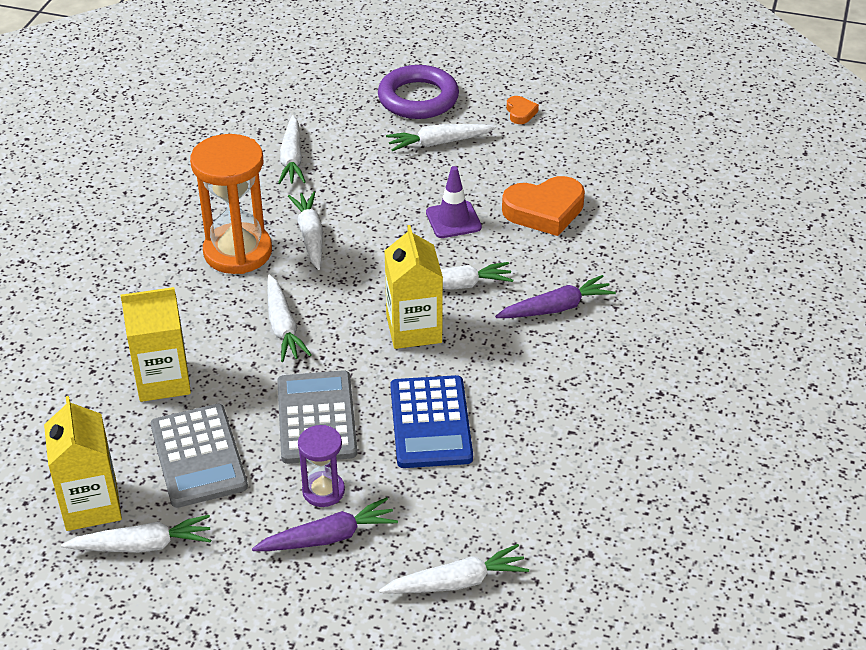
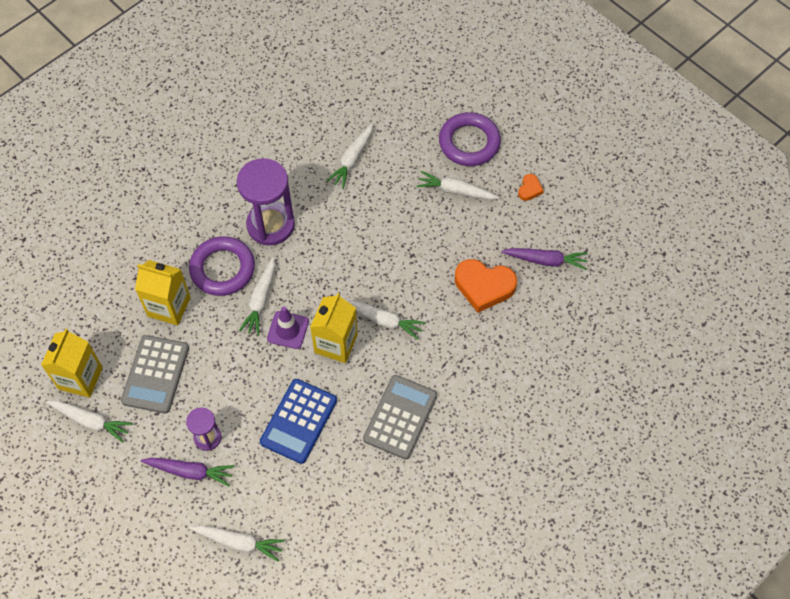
camera: 30 degrees right, 20 degrees up
orange hourglass [190,134,272,274] -> purple hourglass [237,158,295,245]
grey calculator [277,370,357,464] -> grey calculator moved to [363,375,437,460]
white carrot [288,191,323,270] -> none
purple traffic cone [426,166,482,238] -> purple traffic cone moved to [267,306,309,349]
purple carrot [495,275,616,318] -> purple carrot moved to [501,248,588,270]
none -> purple ring [189,236,255,296]

